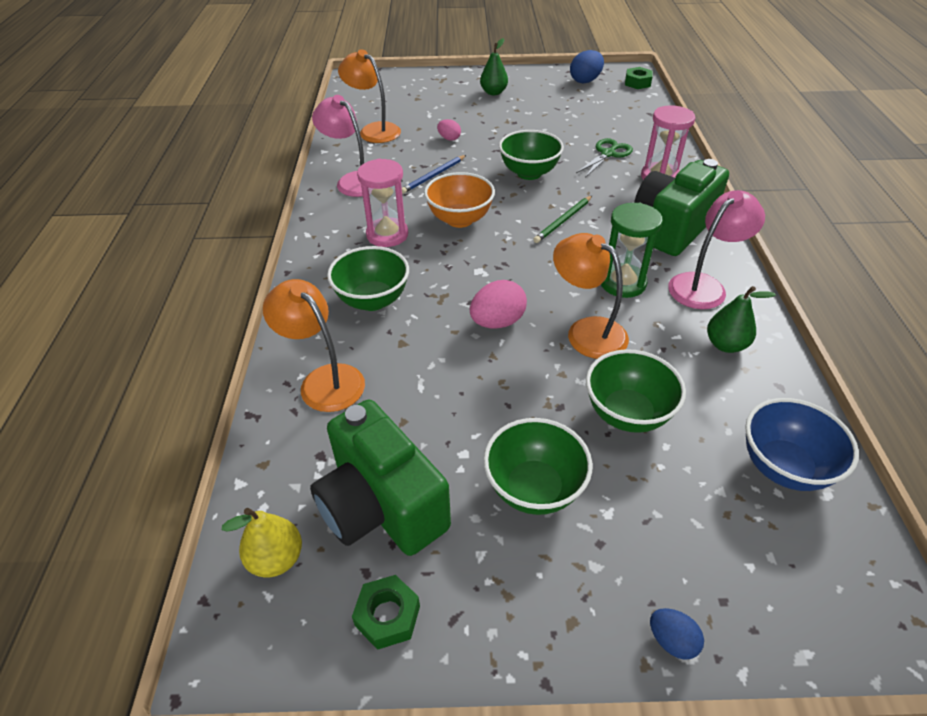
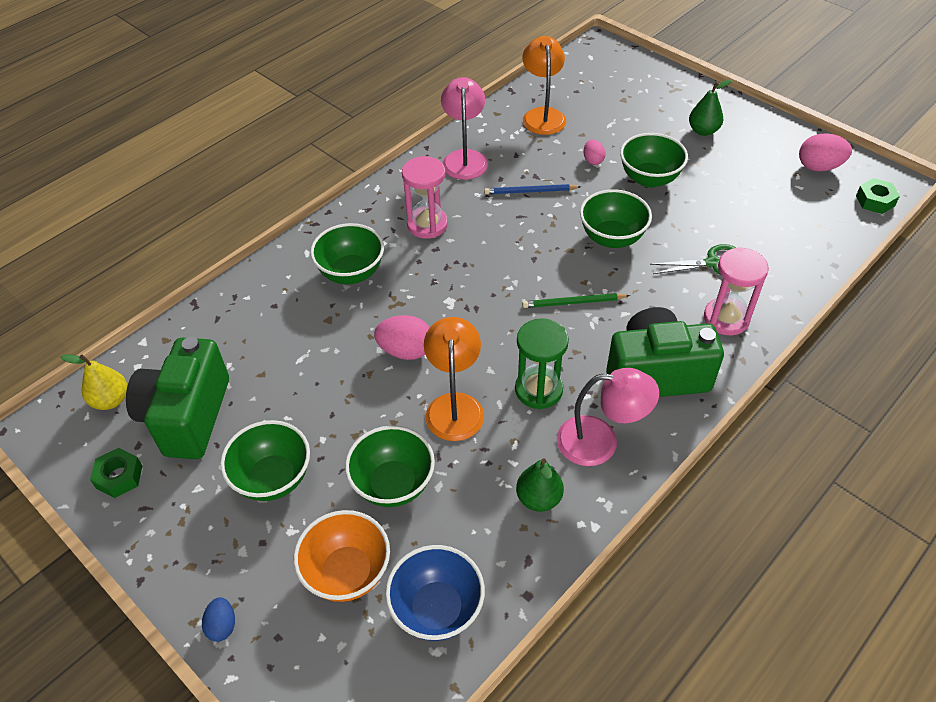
camera: 45 degrees right, 5 degrees up
orange lamp [263,279,365,412] -> none
orange bowl [424,172,495,228] -> orange bowl moved to [294,510,390,602]
blue egg [570,50,604,84] -> pink egg [799,133,852,171]
none -> green bowl [620,133,688,188]

